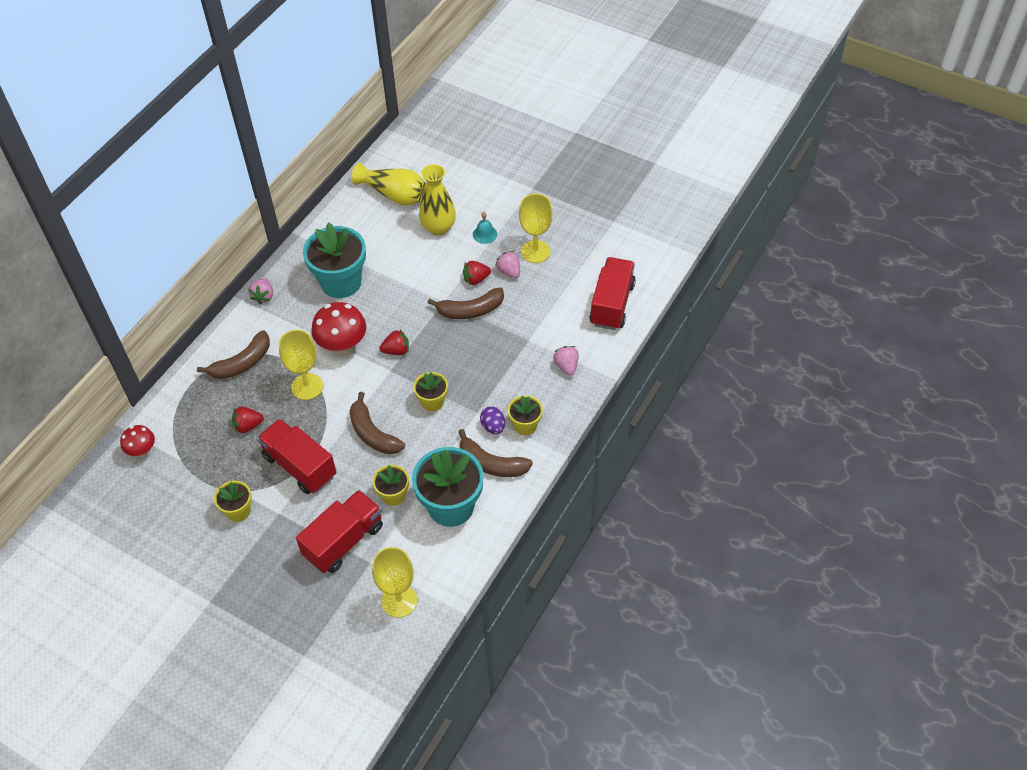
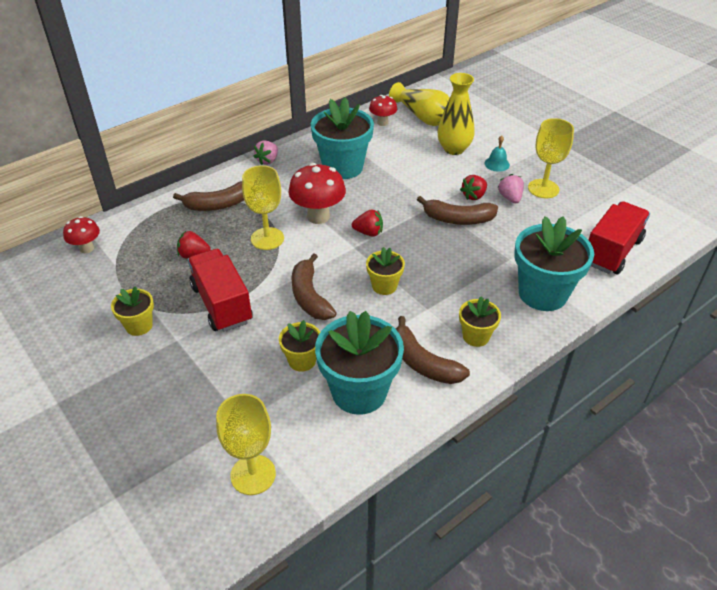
camera: 20 degrees right, 10 degrees down
red truck [296,490,383,573] -> none
red strawberry [463,261,491,285] -> red strawberry turned 45 degrees counterclockwise [460,175,487,200]
purple egg [480,406,505,434] -> none
pink strawberry [553,346,579,376] -> turquoise flower pot [514,216,594,311]
none -> red mushroom [369,95,397,126]

